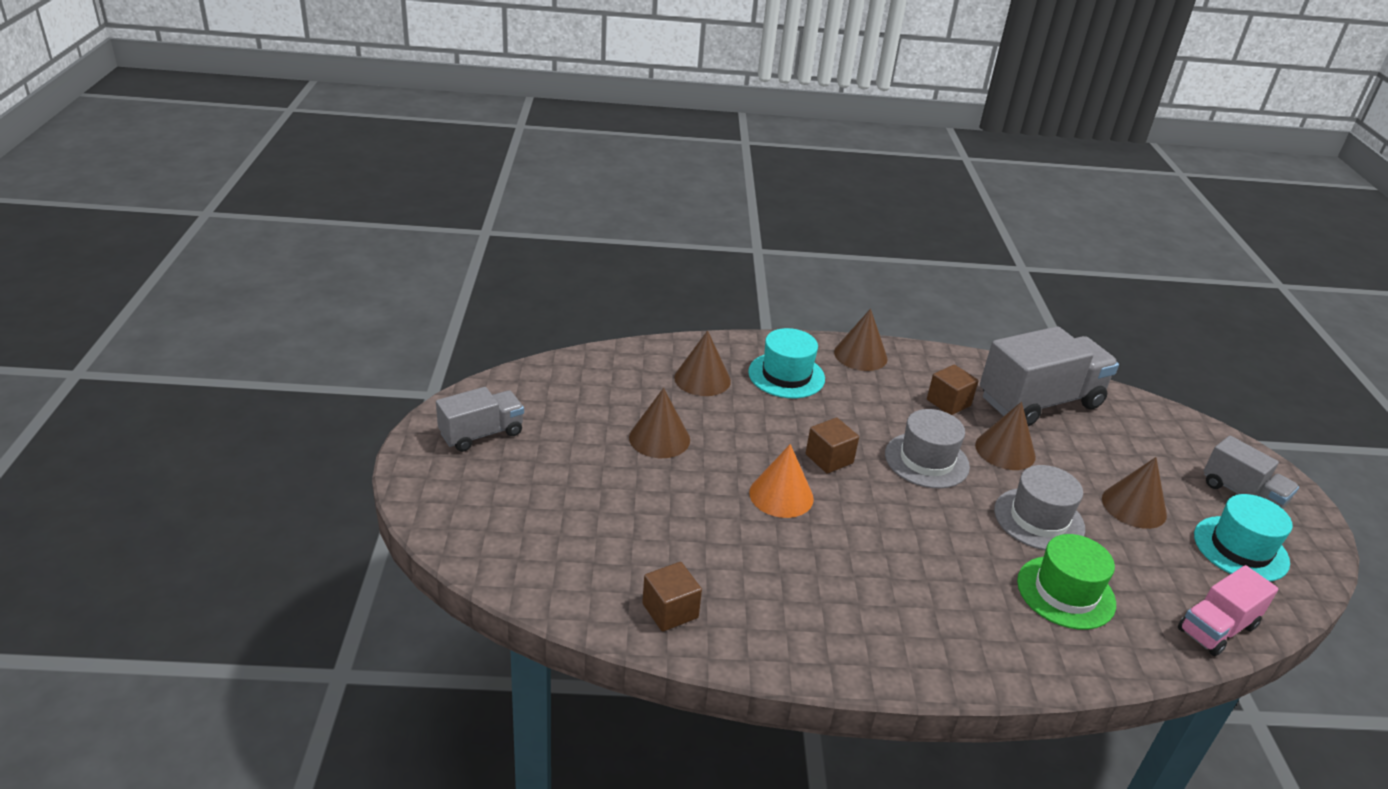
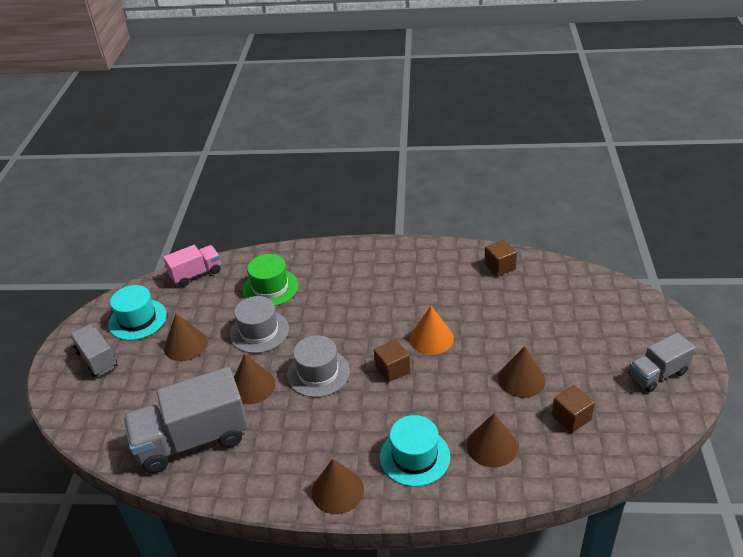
camera: 170 degrees left, 5 degrees up
brown cube [927,365,979,415] -> brown cube moved to [552,385,595,433]

